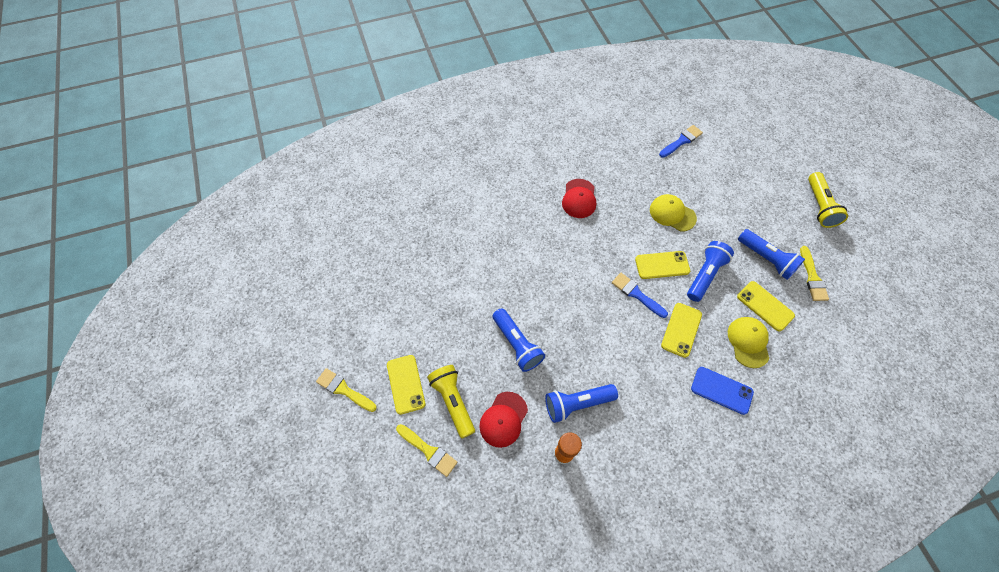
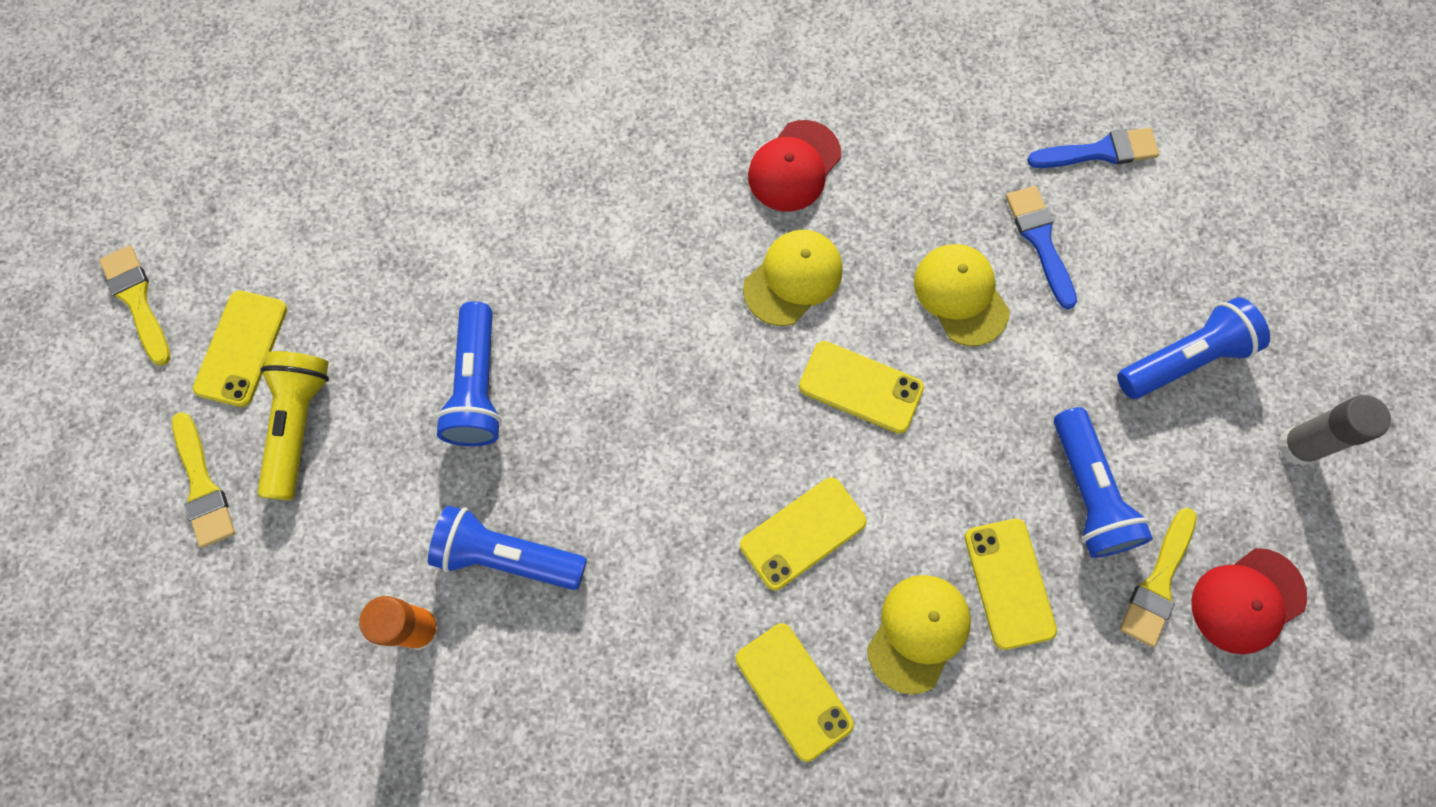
camera: 30 degrees right, 10 degrees up
red cap [479,392,528,448] -> red cap moved to [1192,548,1307,654]
blue brush [612,273,668,318] -> blue brush moved to [1006,186,1077,309]
blue flashlight [687,241,734,302] -> blue flashlight moved to [1117,297,1270,399]
blue phone [691,367,754,415] -> yellow phone [736,623,854,762]
yellow flashlight [808,172,848,228] -> grey glue stick [1278,395,1391,466]
none -> yellow cap [743,230,843,326]

